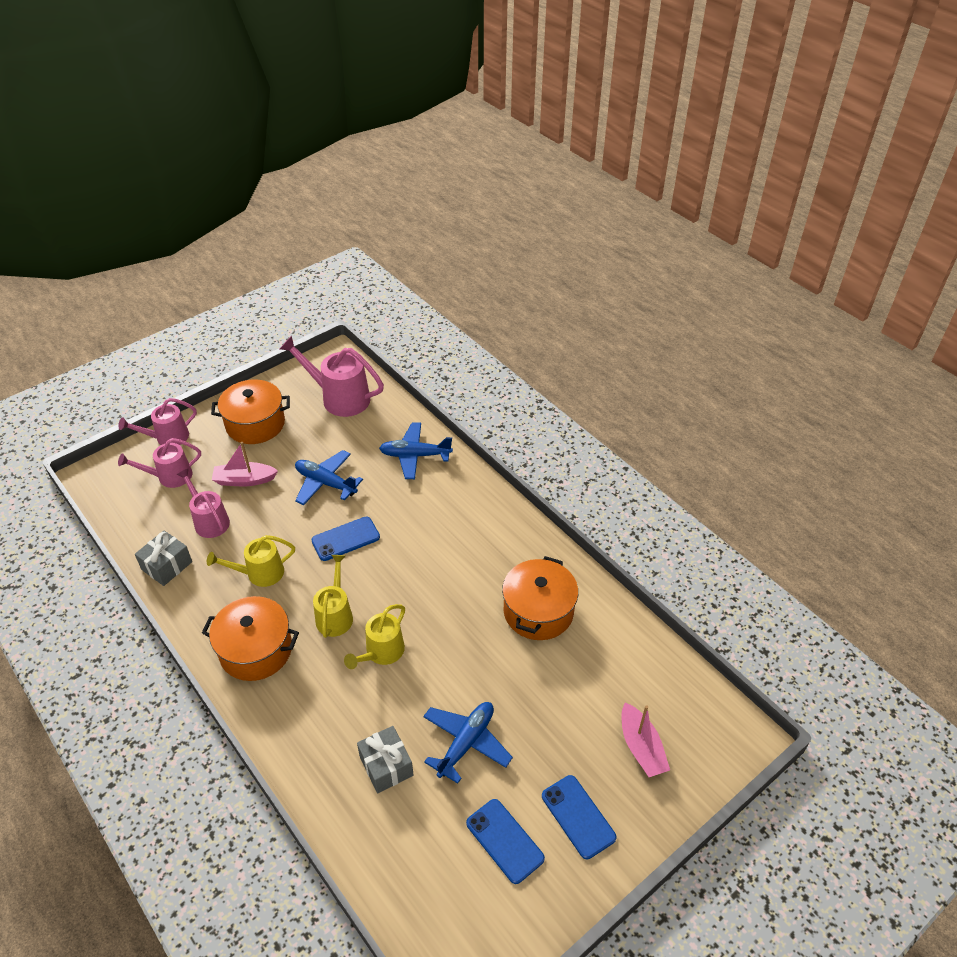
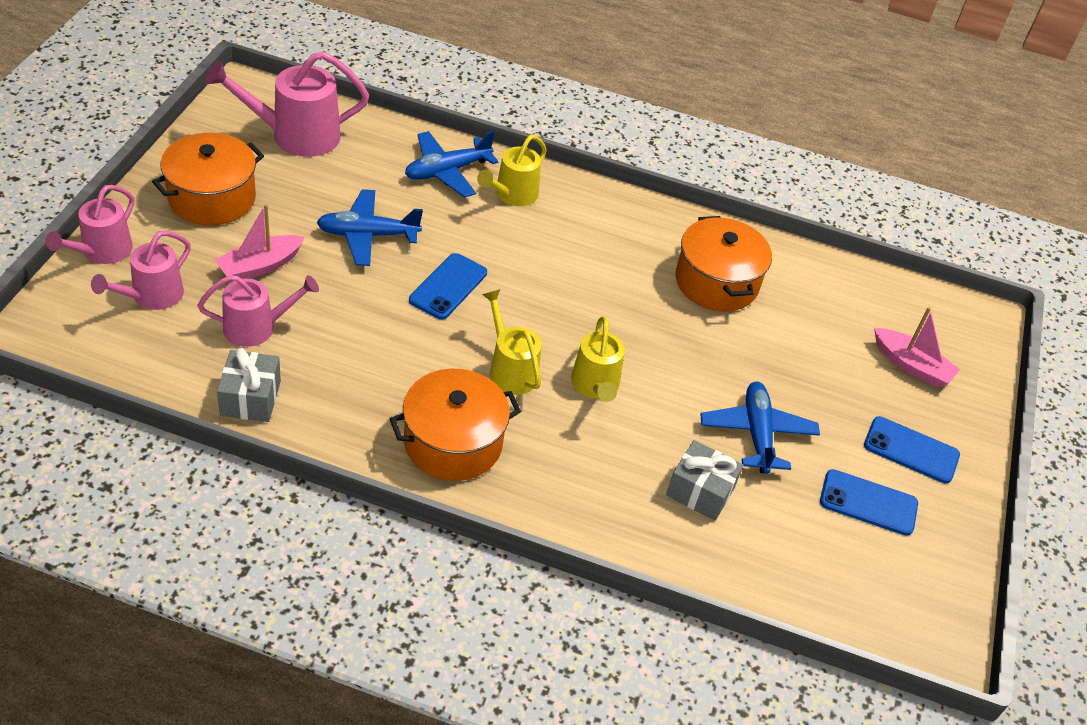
camera: 40 degrees left, 0 degrees up
pink watering can [176,468,230,538] -> pink watering can turned 150 degrees clockwise [198,275,319,347]
yellow watering can [207,535,295,587] -> yellow watering can moved to [477,135,547,206]

